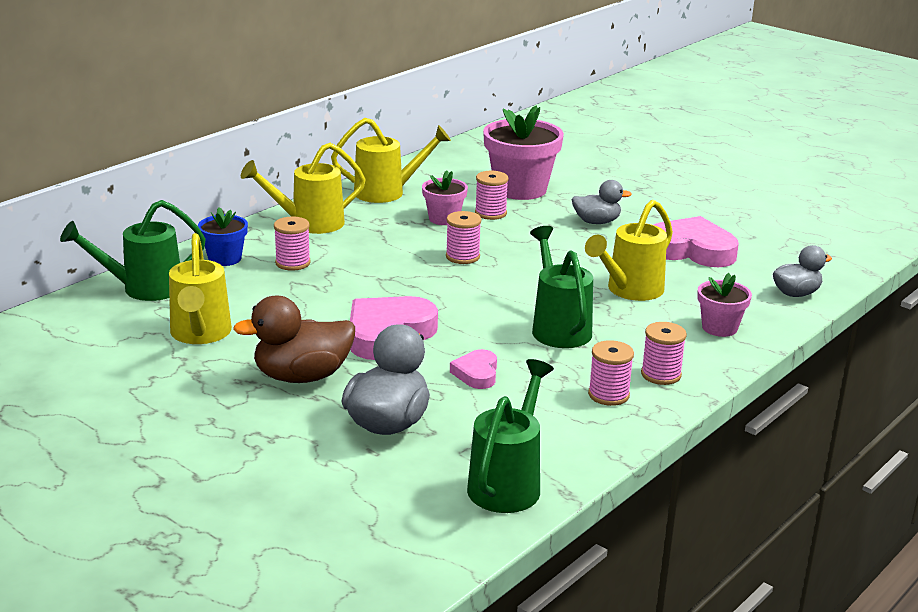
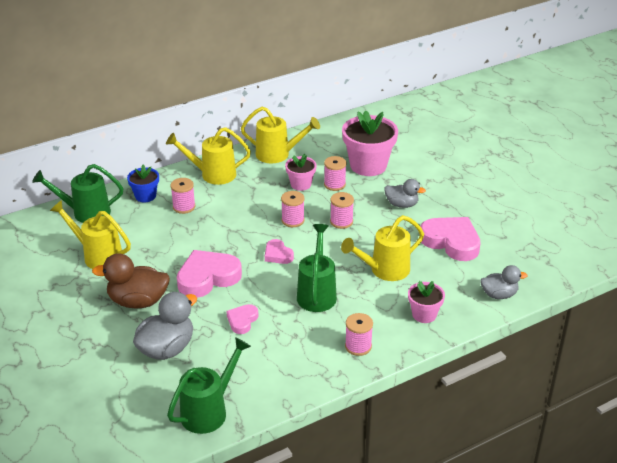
camera: 20 degrees right, 10 degrees up
yellow watering can [169,233,232,344] -> yellow watering can turned 105 degrees clockwise [50,200,131,269]
pink spool [588,340,634,406] -> pink spool moved to [330,192,354,229]
none -> pink heart [265,239,294,264]

